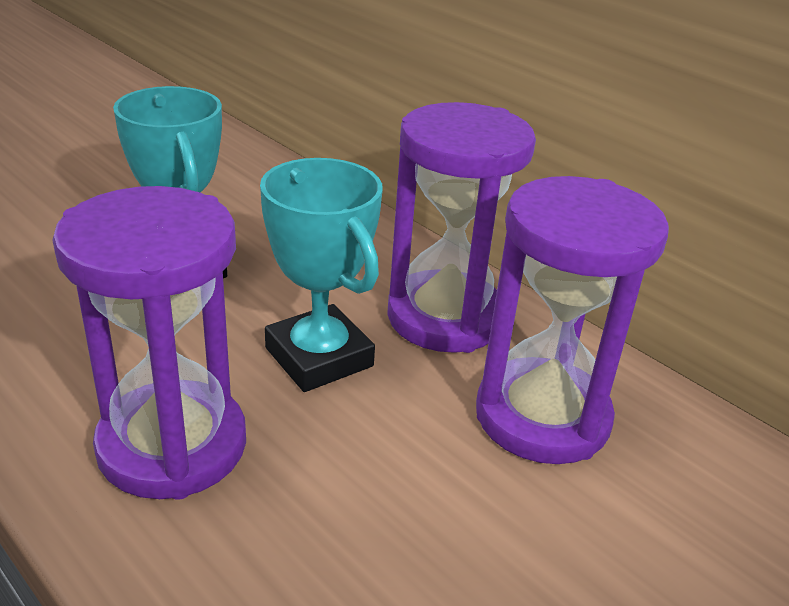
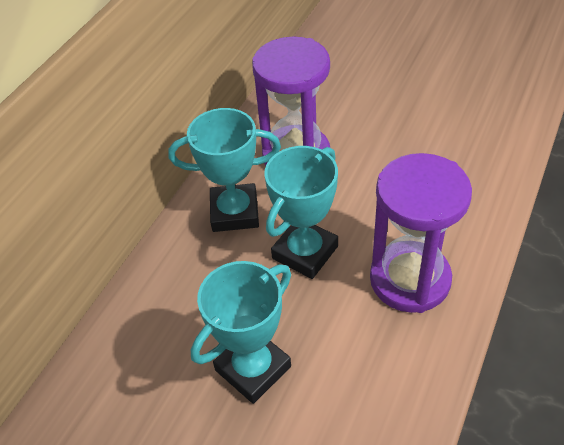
camera: 105 degrees left, 15 degrees up
purple hourglass [387,102,536,353] -> turquoise trophy [168,108,281,232]

